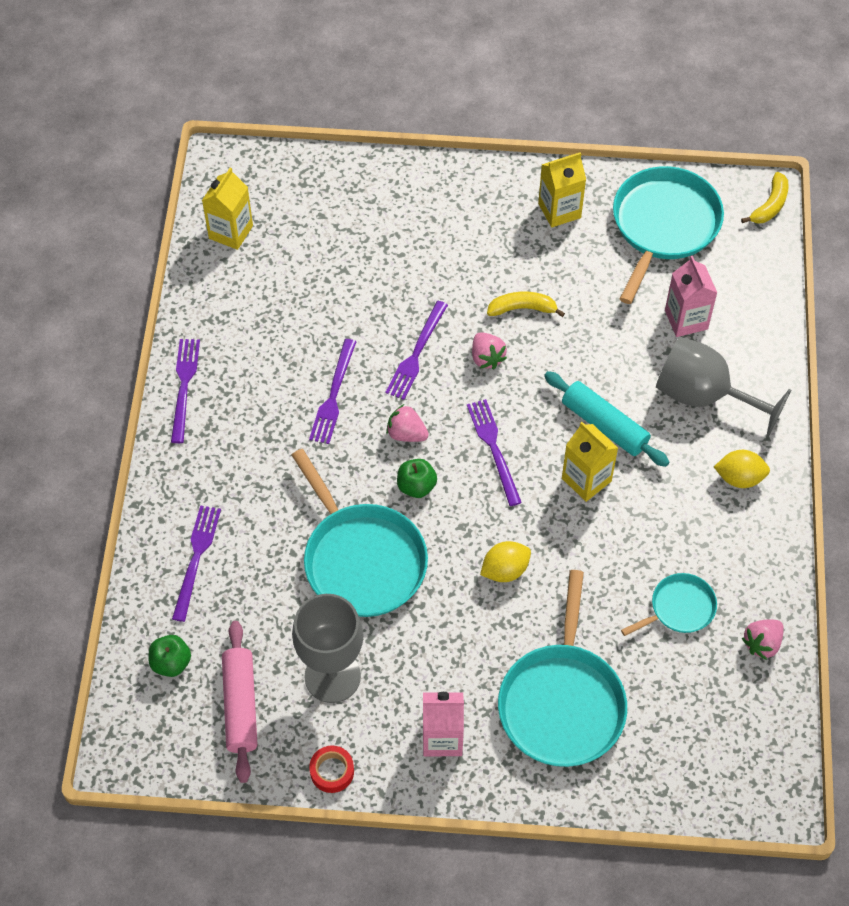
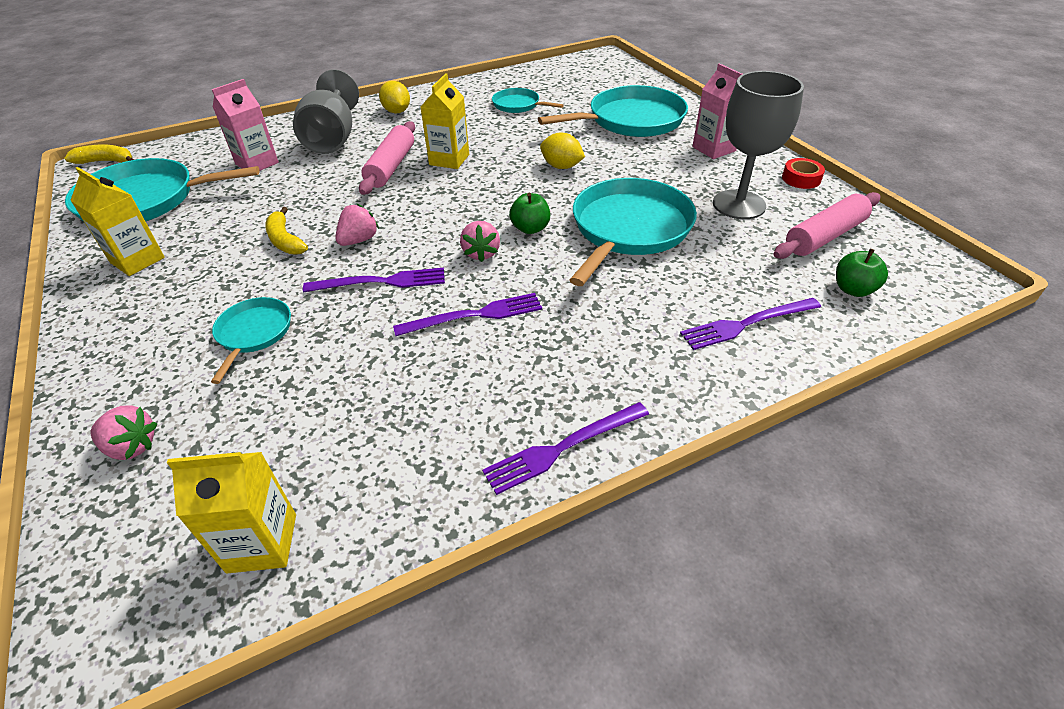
camera: 120 degrees left, 15 degrees down
purple fork [467,399,522,506] -> none
turquoise rolling pin [544,371,669,467] -> pink rolling pin [359,121,415,195]
pink strawberry [742,619,784,660] -> pink strawberry moved to [91,405,157,460]
none -> turquoise pan [211,297,291,384]

